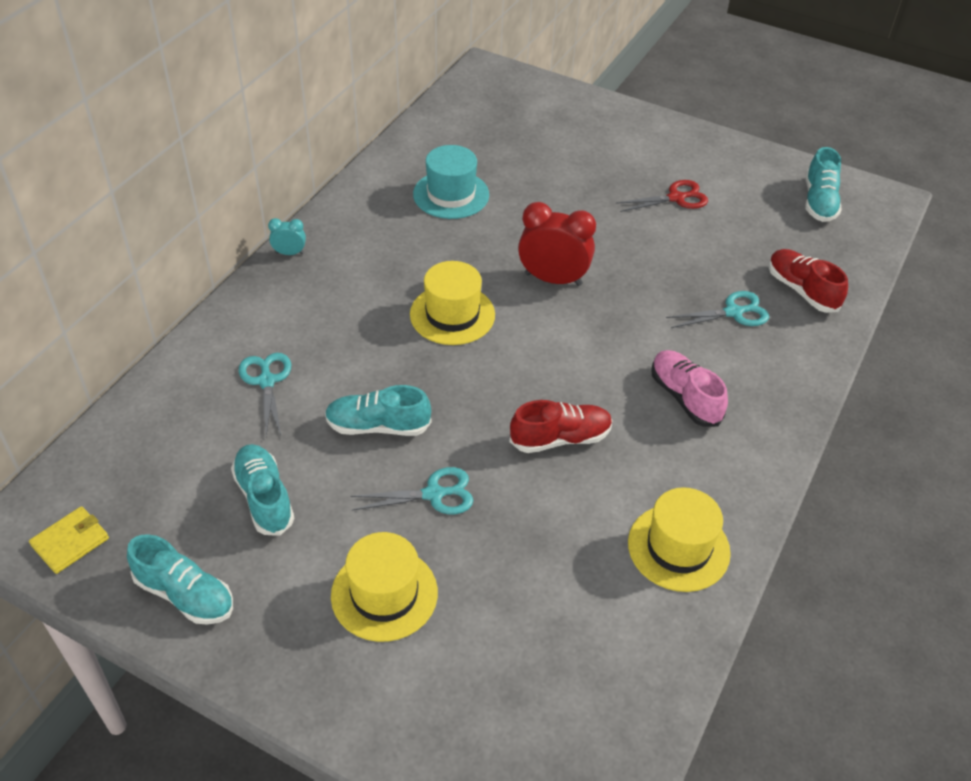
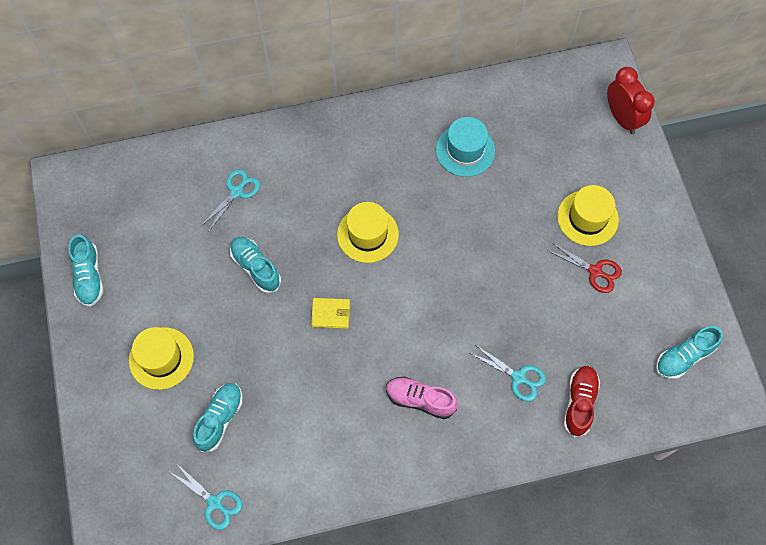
camera: 50 degrees right, 20 degrees up
yellow wallet [29,506,109,574] -> yellow wallet moved to [311,298,350,329]
turquoise shoe [231,444,294,536] -> turquoise shoe moved to [193,383,243,452]
turquoise clock [268,218,306,255] -> none
turquoise scissors [350,467,473,514] -> turquoise scissors moved to [170,463,243,530]
red shoe [510,400,613,453] -> none
red clock [518,202,596,286] -> red clock moved to [607,67,655,134]
yellow hat [628,487,731,592] -> yellow hat moved to [557,185,619,246]
pink shoe [651,350,728,427] -> pink shoe turned 90 degrees counterclockwise [386,377,458,419]

